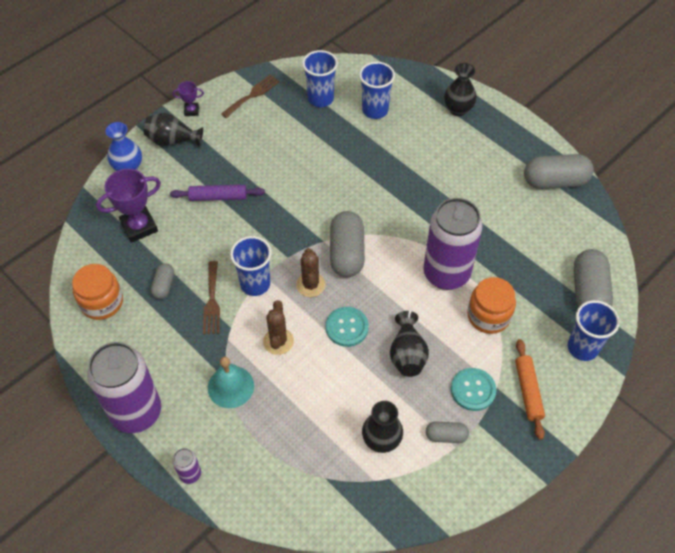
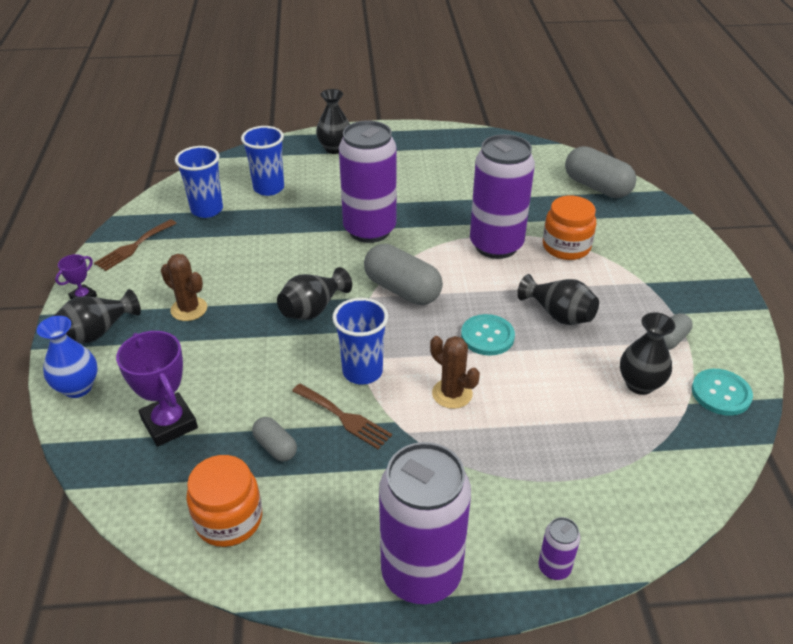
camera: 50 degrees left, 15 degrees down
purple trophy [96,169,161,243] -> purple trophy turned 45 degrees counterclockwise [116,331,198,447]
purple rolling pin [170,185,265,201] -> none
turquoise bell [208,356,254,408] -> none
brown fork [221,75,280,118] -> brown fork turned 135 degrees counterclockwise [94,219,177,271]
brown cactus [296,248,326,297] -> brown cactus moved to [161,254,207,321]
turquoise button [451,368,496,411] -> turquoise button moved to [692,369,753,416]
orange rolling pin [515,339,545,440] -> none
grey capsule [524,154,594,189] -> none
blue cup [568,300,620,361] -> none
none -> black vase [277,267,352,320]
none -> purple can [339,120,396,243]

